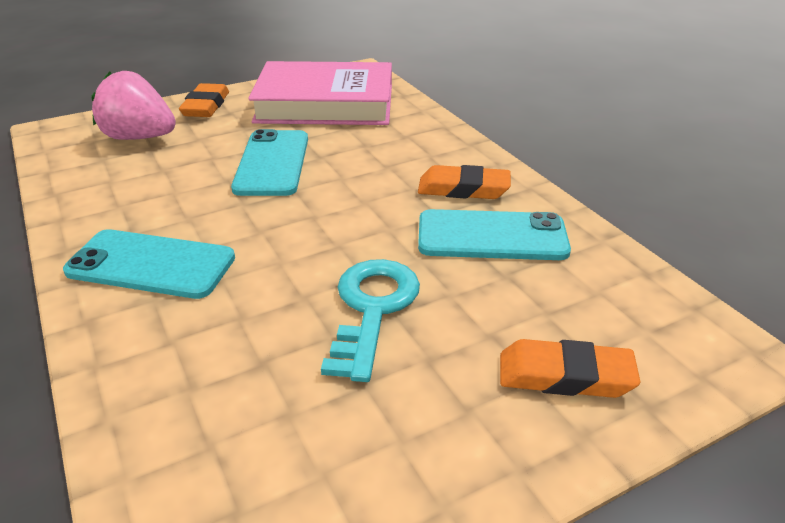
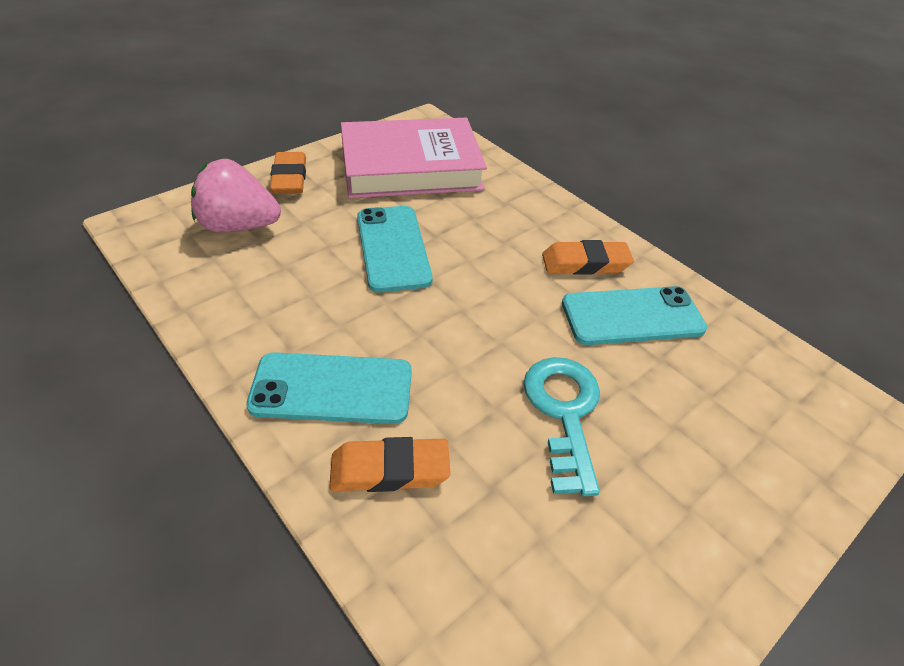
camera: 15 degrees left, 10 degrees up
orange eraser [500,339,641,398] -> orange eraser moved to [329,437,451,492]

